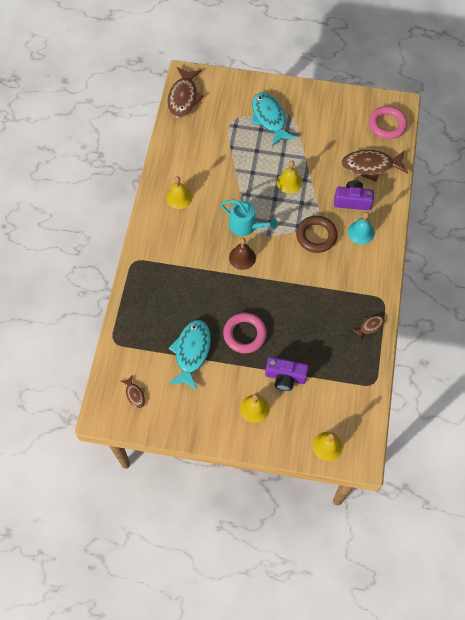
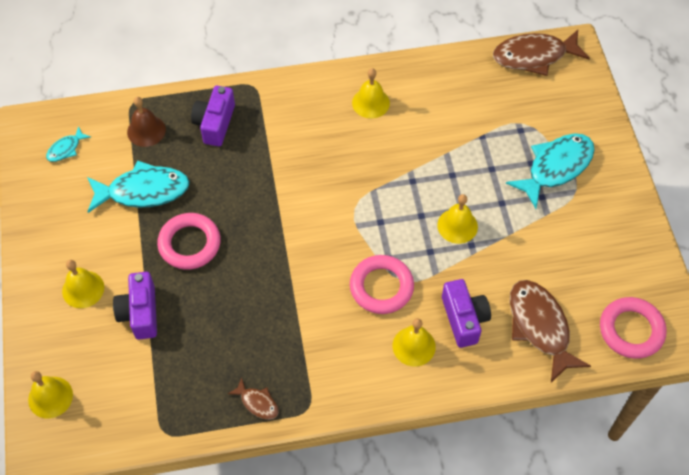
camera: 70 degrees right, 5 degrees down
brown fish [120,375,145,409] -> turquoise fish [46,126,91,162]
turquoise watering can [221,200,278,236] -> none
brown bell [229,238,256,270] -> brown bell moved to [127,97,166,147]
brown ring [296,216,337,253] -> pink ring [350,255,414,314]
turquoise bell [348,212,375,244] -> yellow bell [393,318,436,366]
none -> purple camera [191,86,235,146]

